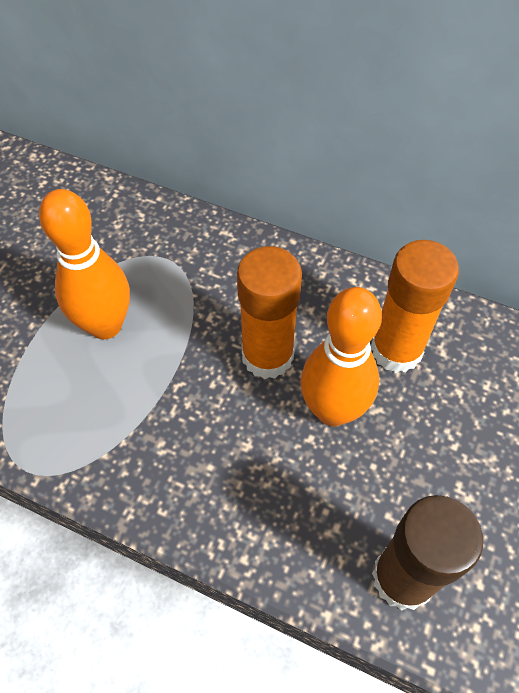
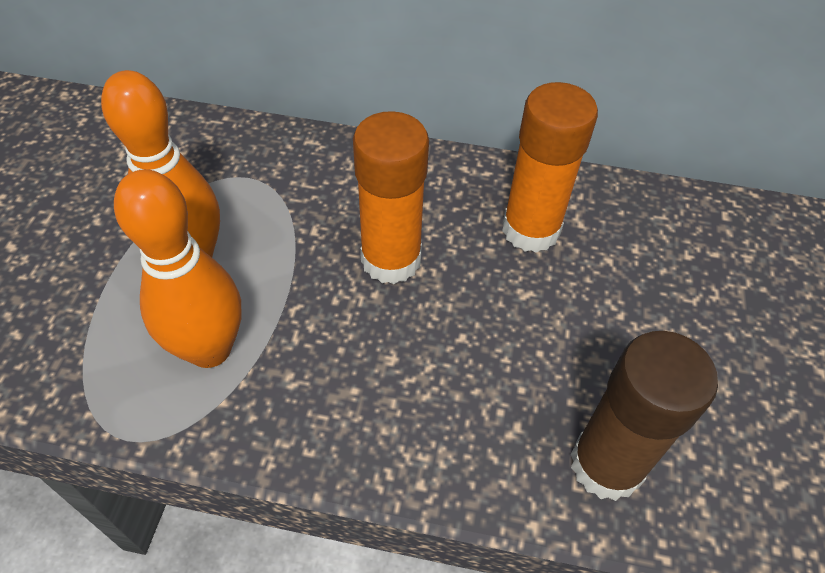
camera: 15 degrees left, 5 degrees down
orange bowling pin [300,287,382,426] -> orange bowling pin moved to [114,169,241,368]

